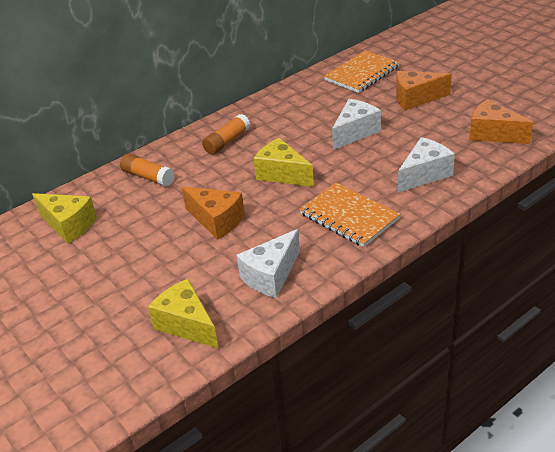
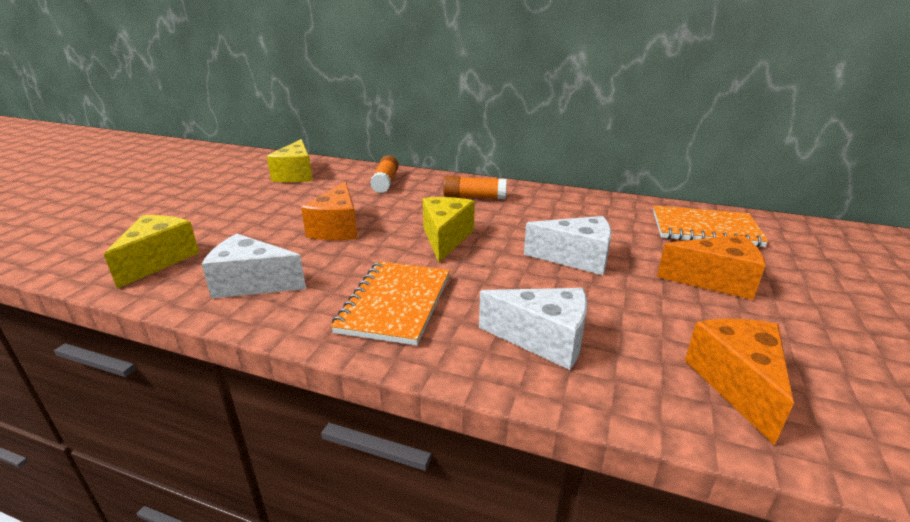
camera: 55 degrees right, 10 degrees down
orange cheese [396,71,452,110] -> orange cheese turned 135 degrees clockwise [657,235,766,300]

